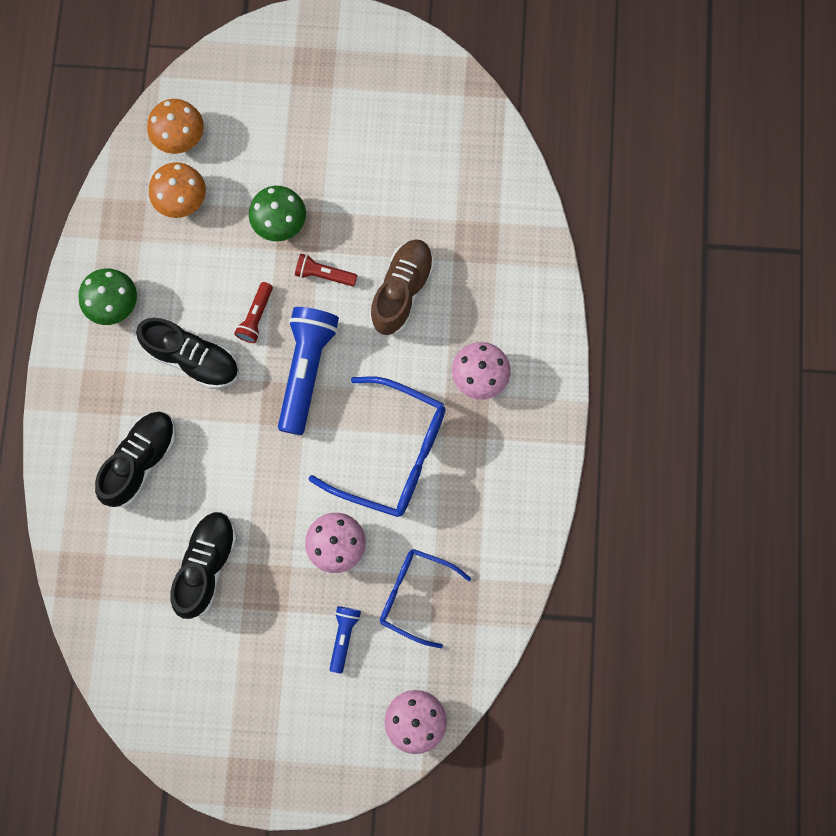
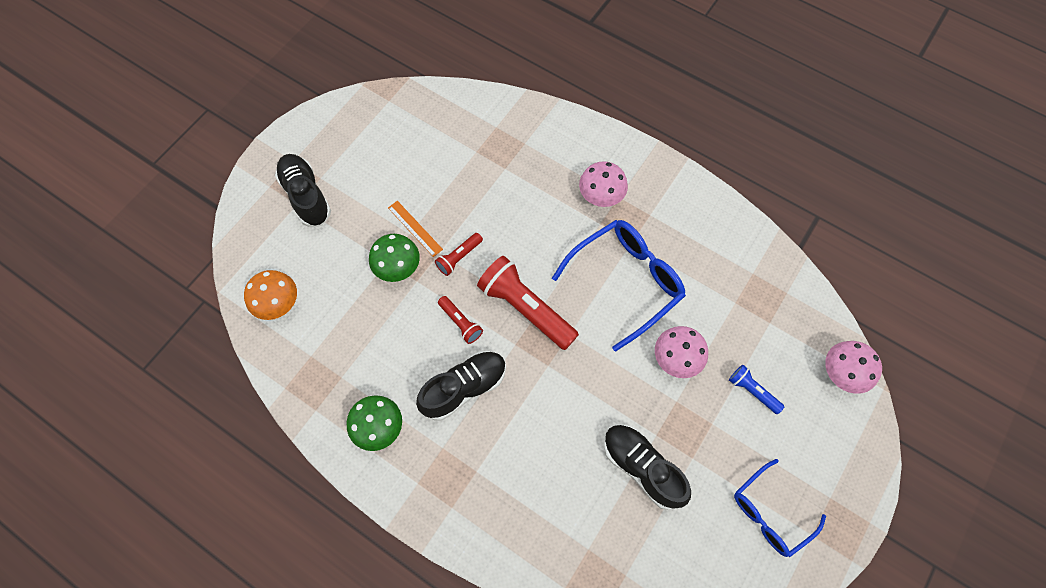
camera: 60 degrees left, 10 degrees down
black shoe [95,412,176,507] -> black shoe moved to [275,154,331,227]
orange mushroom [149,162,206,218] -> none
blue flashlight [278,307,339,435] -> red flashlight [477,256,579,350]
brown shoe [370,239,434,335] -> none
blue glasses [380,549,471,648] -> blue glasses moved to [734,459,826,557]
none -> orange ruler [388,201,443,257]

